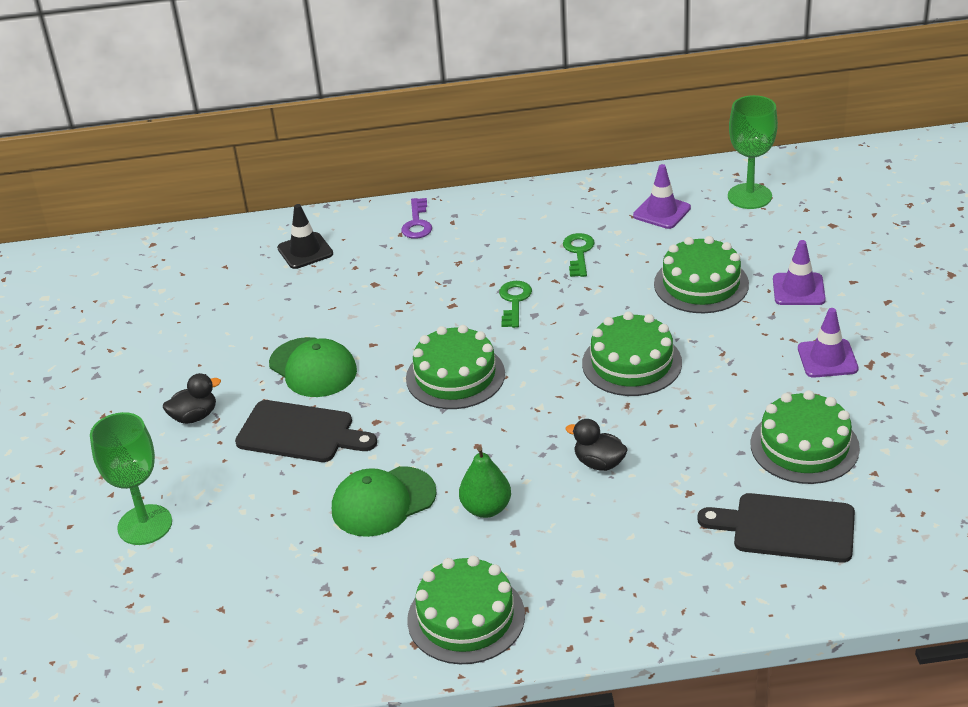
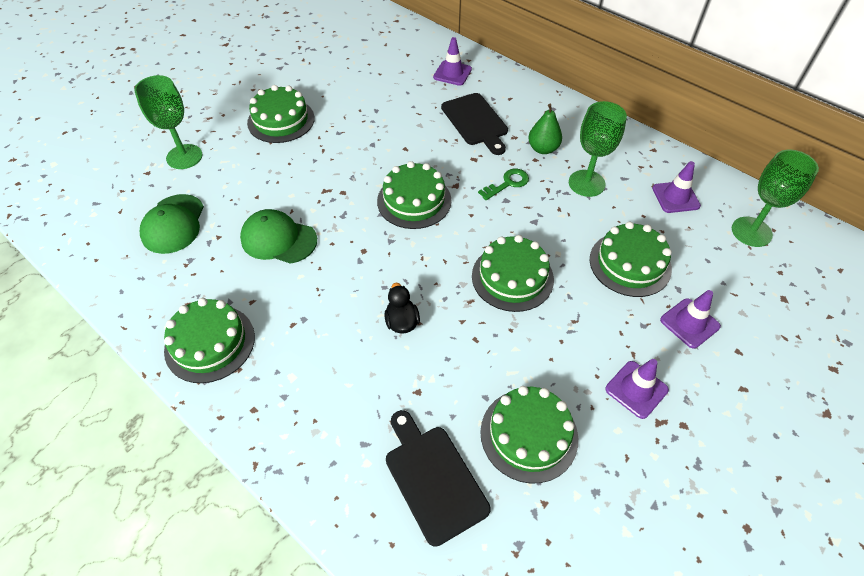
camera: 45 degrees right, 15 degrees up
black duck [163,373,221,424] -> green cake [247,85,315,143]
black cutting board [235,400,377,462] -> black cutting board moved to [441,93,508,155]
green cap [269,337,357,397] -> green cap moved to [140,194,204,254]
black traffic cone [277,204,333,269] -> purple traffic cone [433,37,472,86]
purple key [401,198,432,239] -> none
green pear [459,446,511,518] -> green pear moved to [528,104,562,154]
green key [563,233,595,277] -> green goblet [569,101,627,197]

